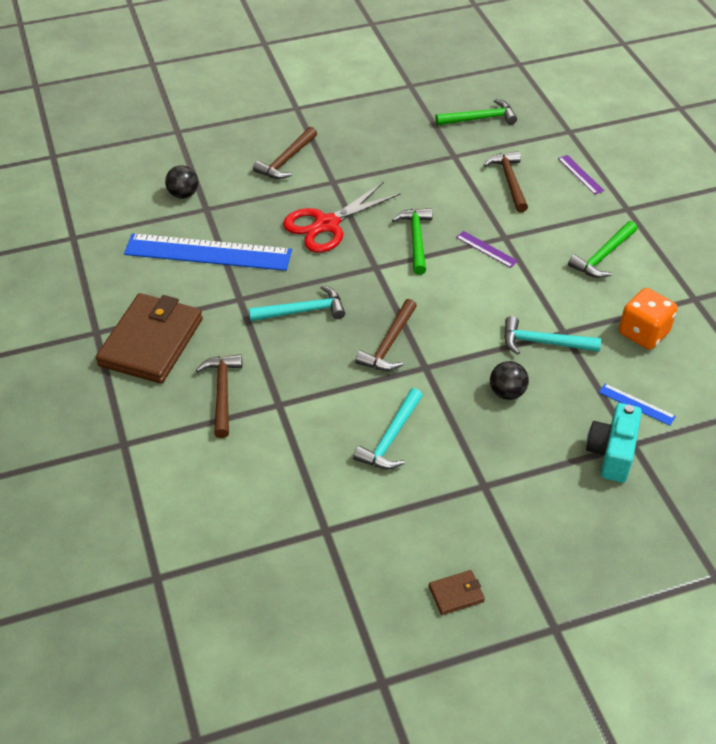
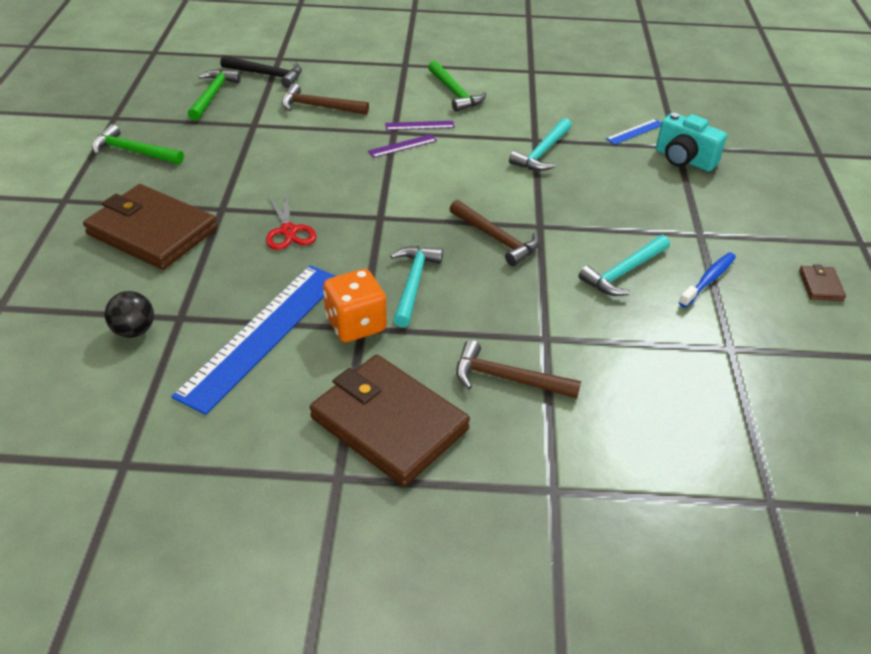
camera: 70 degrees left, 5 degrees down
brown hammer [253,127,317,179] -> brown wallet [83,184,217,270]
red scissors [283,182,401,253] -> red scissors [266,192,316,250], size x0.62
turquoise hammer [353,388,423,469] -> turquoise hammer turned 90 degrees clockwise [578,235,670,296]
green hammer [392,208,433,275] -> green hammer moved to [92,124,184,164]
black ball [490,361,529,400] -> none
purple ruler [558,155,604,195] -> purple ruler moved to [385,121,455,130]
orange dice [619,288,677,350] -> orange dice moved to [323,269,387,342]
none -> black hammer [220,55,302,88]
none -> blue toothbrush [679,252,736,308]

